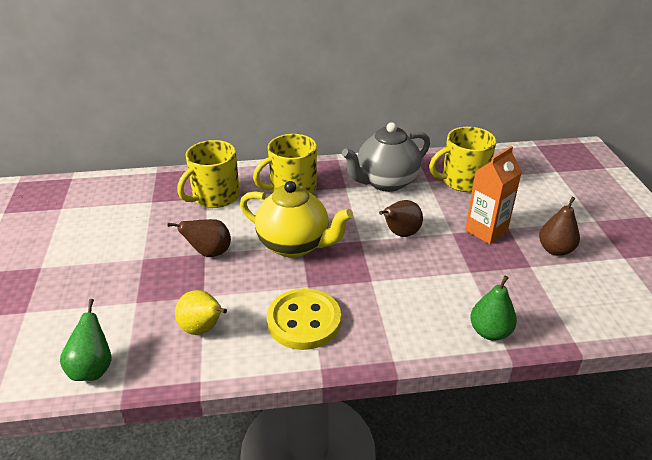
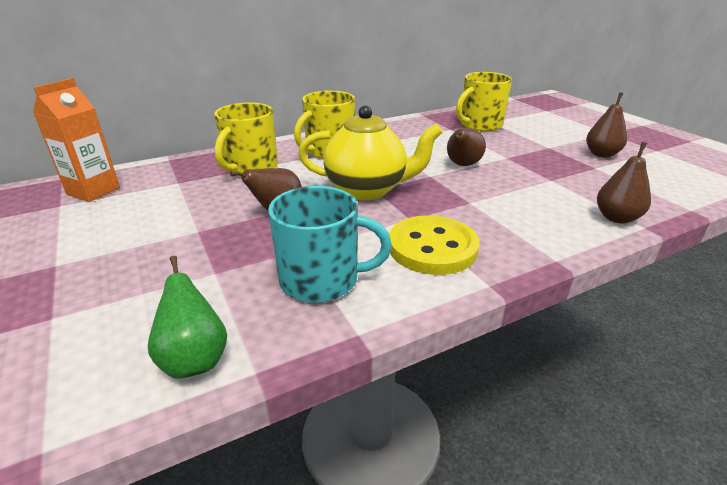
camera: 20 degrees left, 5 degrees down
yellow pear [175,290,227,335] -> turquoise mug [268,186,392,303]
grey teapot [342,122,430,192] -> none
orange carton [465,146,522,244] -> orange carton moved to [33,78,120,202]
green pear [470,275,517,341] -> brown pear [597,142,651,223]

